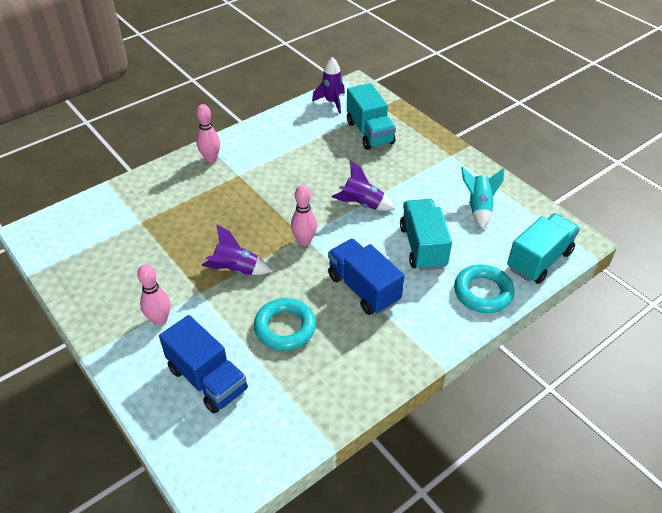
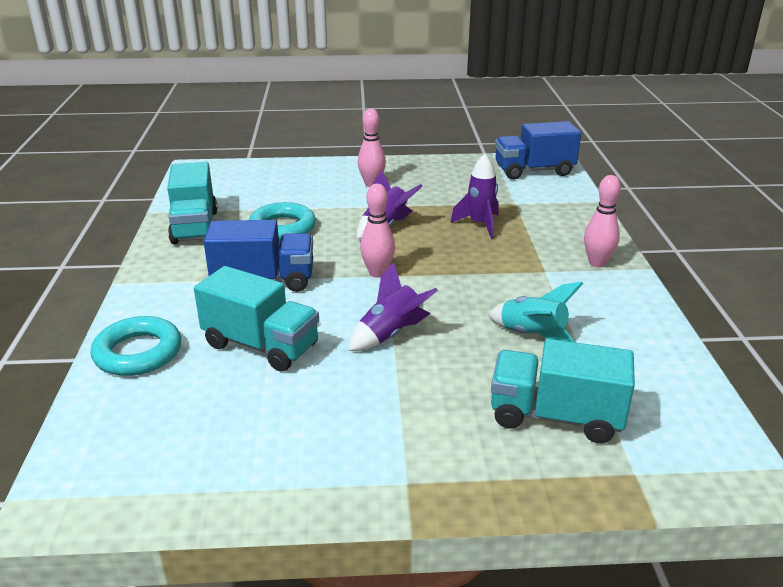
camera: 125 degrees right, 15 degrees down
blue truck [159,315,248,413] -> blue truck moved to [495,121,581,180]
purple rocket [312,57,345,114] -> purple rocket moved to [450,154,499,239]
turquoise rocket [461,167,505,229] -> turquoise rocket moved to [488,282,583,342]
turquoise truck [507,213,580,284] -> turquoise truck moved to [167,162,217,244]

